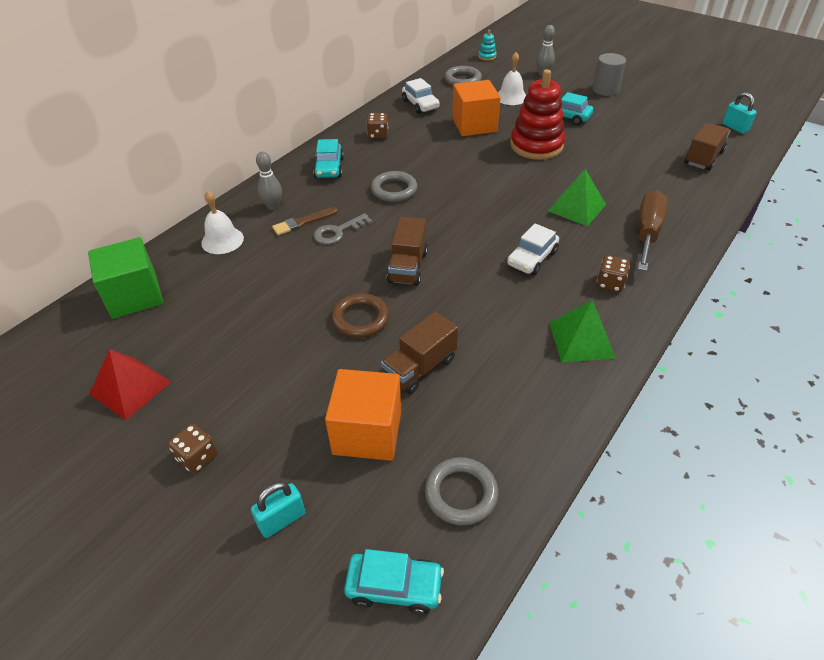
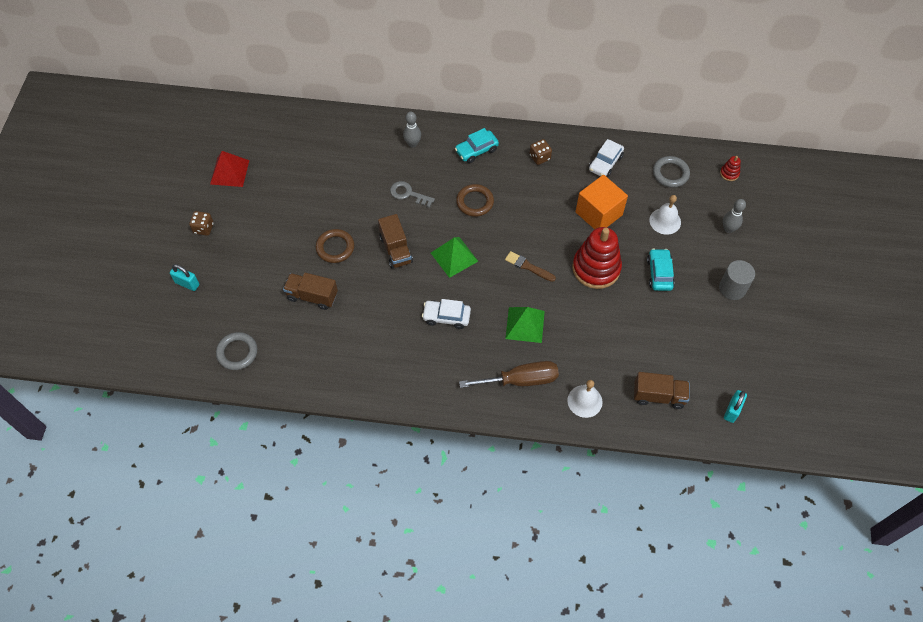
camera: 60 degrees right, 15 degrees up
green cube [88,237,164,319] -> none
white bell [201,191,244,254] -> white bell moved to [567,380,603,418]
brown brush [272,207,338,235] -> brown brush moved to [505,251,556,282]
orange cube [325,369,401,461] -> none
turquoise car [344,549,444,615] -> none
grey ring [371,171,417,202] -> brown ring [456,184,494,217]
brown truck [387,217,428,286] -> brown truck turned 90 degrees counterclockwise [378,214,413,269]
turquoise stacking toy [478,30,497,61] -> red stacking toy [720,156,741,181]
green pyramid [549,300,616,362] -> green pyramid moved to [431,237,478,278]
brown dice [597,255,630,292] -> none

